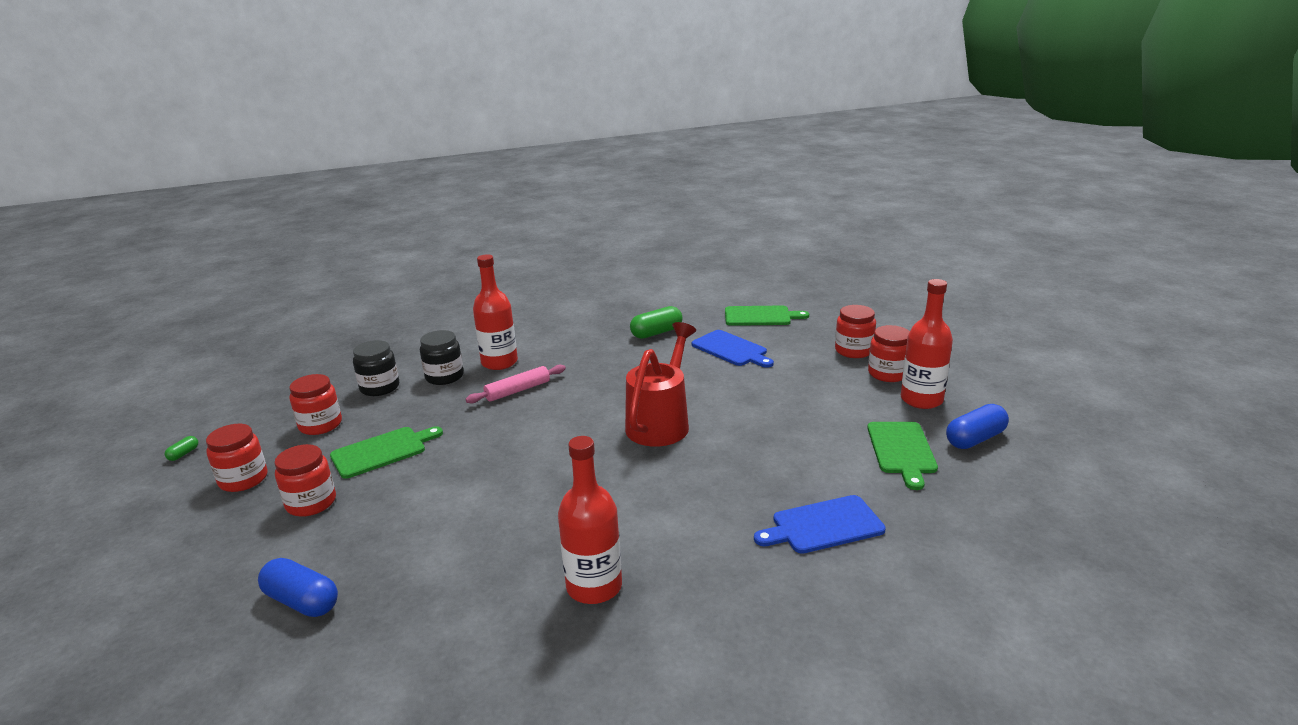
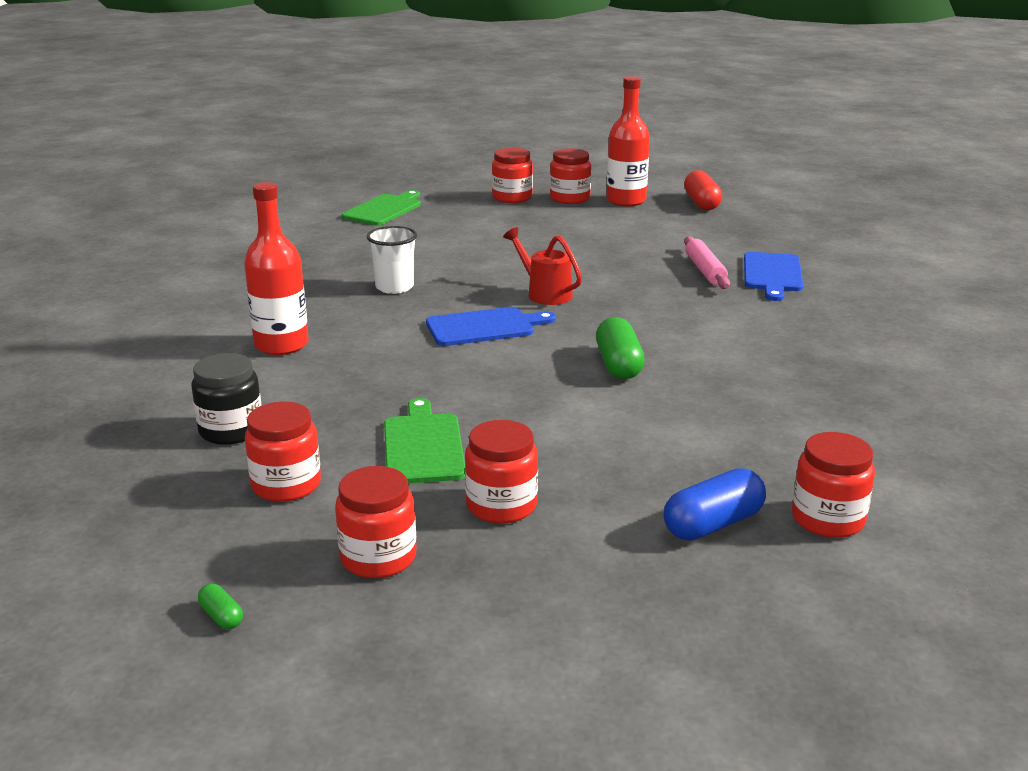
camera: 65 degrees left, 0 degrees up
black jar [420,330,464,385] -> none
pink rolling pin [465,365,566,403] -> pink rolling pin moved to [684,236,730,289]
red bottle [558,436,622,604] -> none
red watering can [625,322,696,447] -> red watering can [503,227,582,305], size x0.61
green capsule [630,306,683,339] -> green capsule moved to [596,317,645,379]
blue cutting board [692,330,774,368] -> blue cutting board moved to [426,307,556,346]
green cutting board [867,422,938,490] -> none
blue capsule [946,404,1009,449] -> red capsule [684,170,722,210]
none -> white cup [367,226,417,294]
none -> red jar [792,432,875,538]

